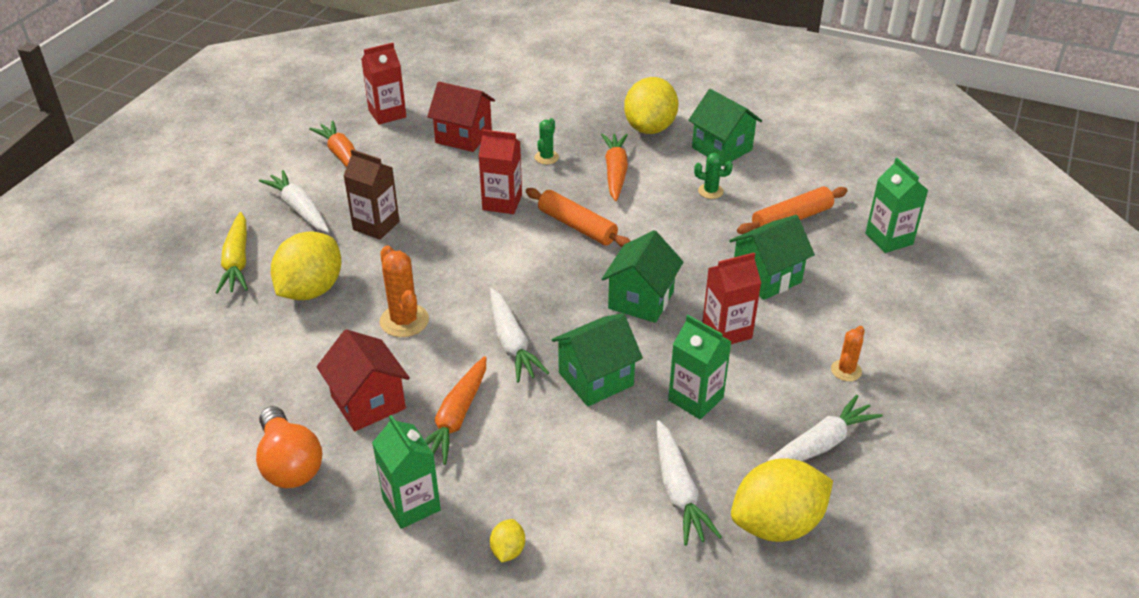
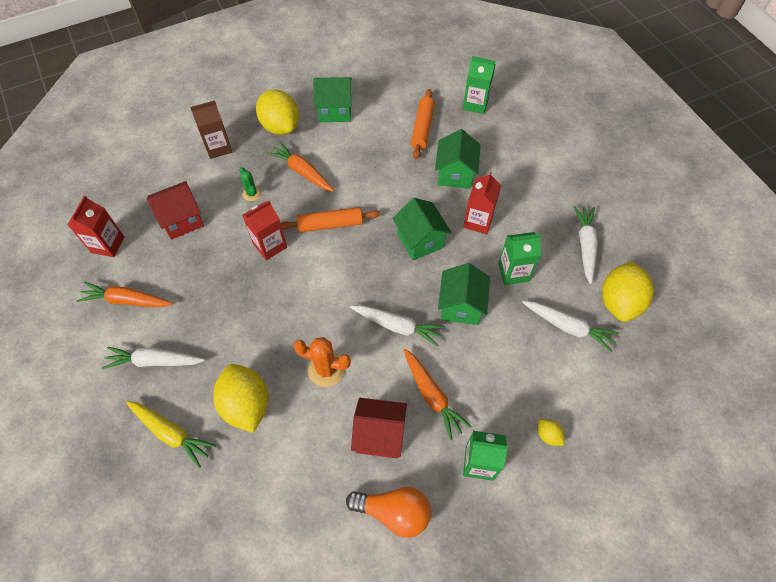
camera: 50 degrees left, 20 degrees up
brown carton [344,149,399,240] -> brown carton moved to [190,100,232,159]
green cactus [694,153,733,199] -> none
orange cactus [831,326,865,381] -> none

